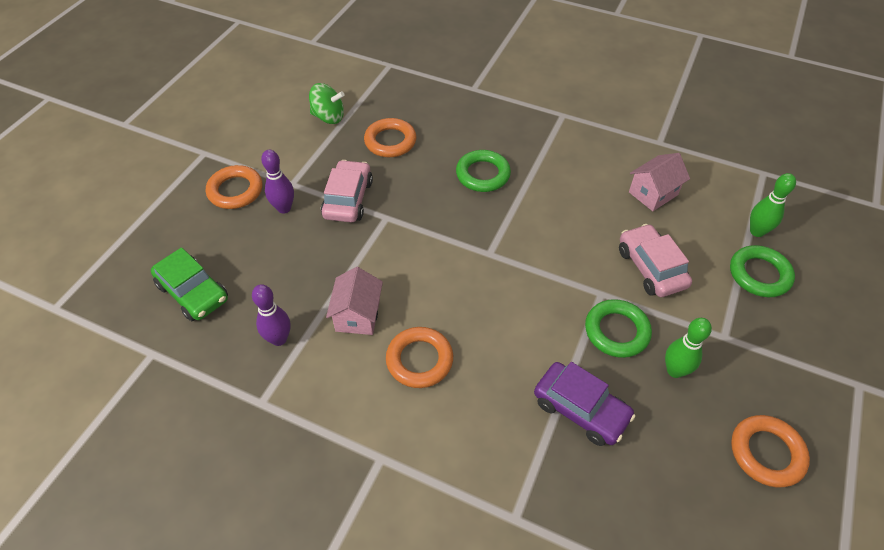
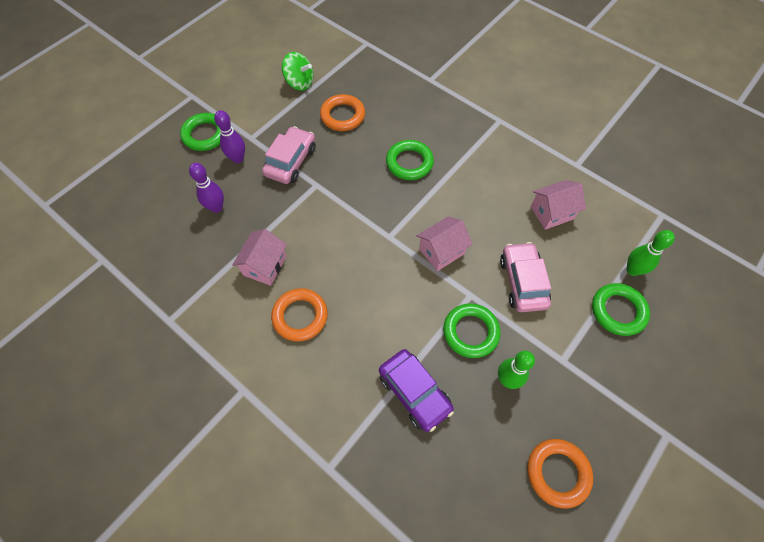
camera: 15 degrees right, 10 degrees up
green car [151,247,228,321] -> none
orange ring [206,165,262,209] -> green ring [180,113,221,151]
purple bowling pin [252,284,291,346] -> purple bowling pin moved to [189,163,224,213]
none -> pink house [417,216,472,271]

